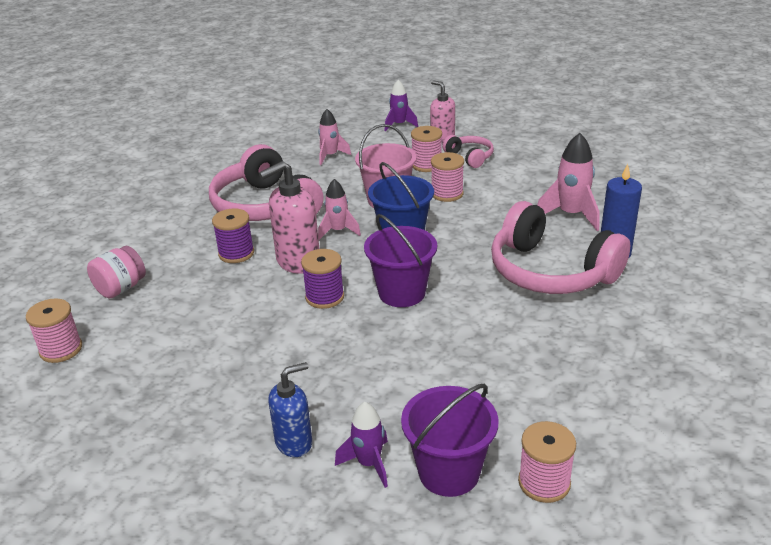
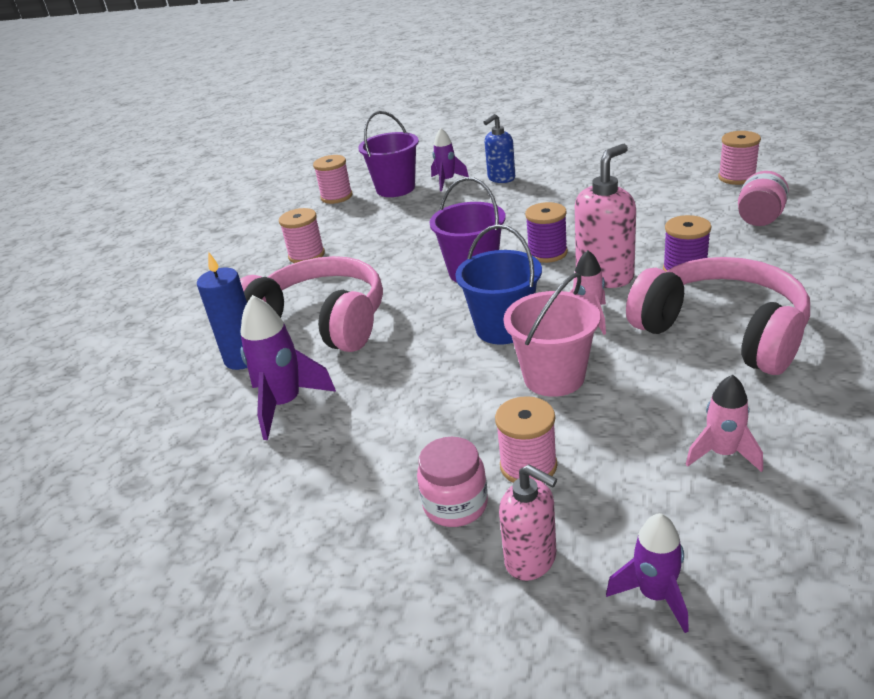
camera: 170 degrees right, 0 degrees up
pink spool [431,152,464,202] -> pink spool moved to [279,208,325,263]
pink headphones [442,135,494,168] -> pink jar [417,437,488,527]
pink rocket [537,133,600,231] -> purple rocket [240,295,336,440]

